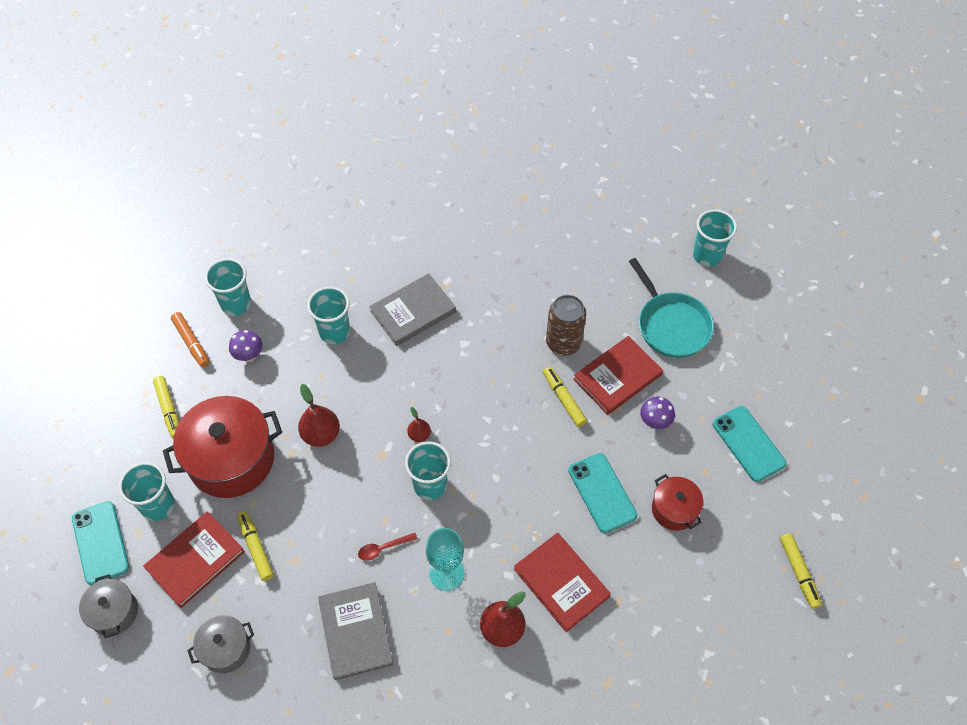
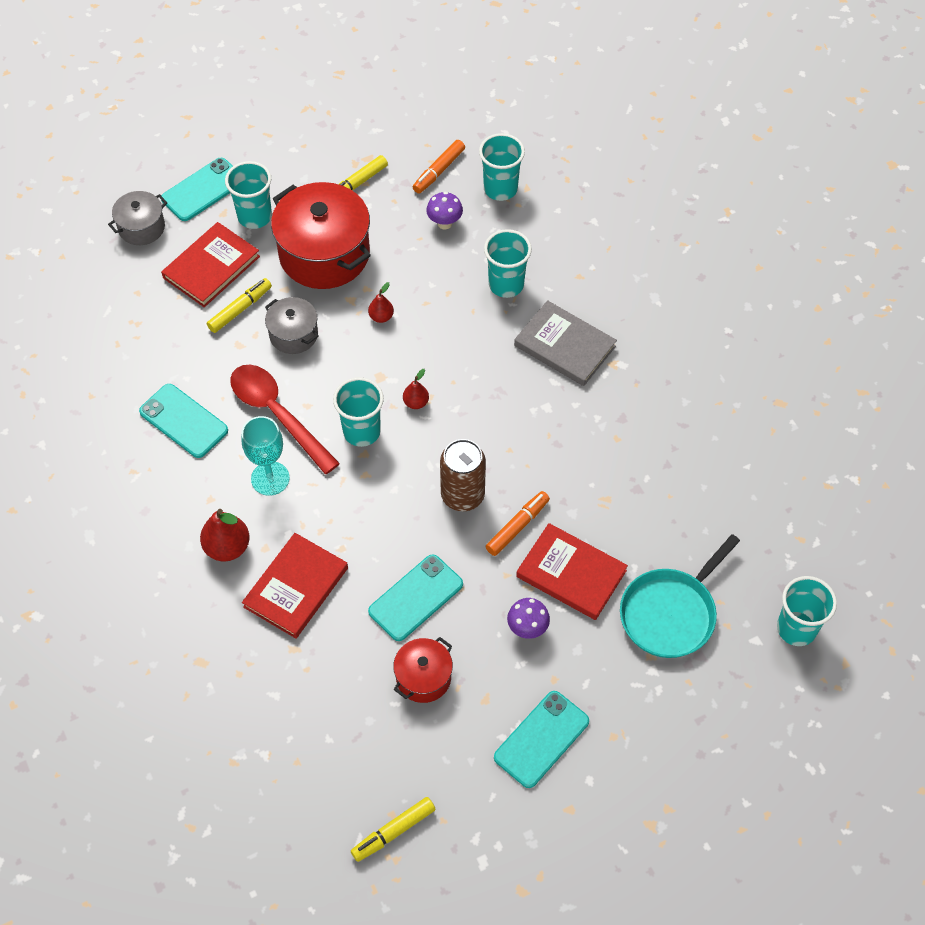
camera: 70 degrees right, 0 degrees up
red book [143,511,245,608] -> red book turned 75 degrees counterclockwise [161,222,260,307]
grey pot [187,615,254,673] -> grey pot moved to [265,297,319,354]
red pear [298,384,340,447] -> red pear [368,282,394,323], size x0.57
grey book [318,582,394,680] -> turquoise phone [139,384,228,458]
red spoon [358,533,418,561] -> red spoon [230,365,340,474], size x2.32
yellow marker [543,367,587,427] -> orange marker [485,491,550,556]
brown can [546,295,586,355] -> brown can moved to [440,439,486,511]

